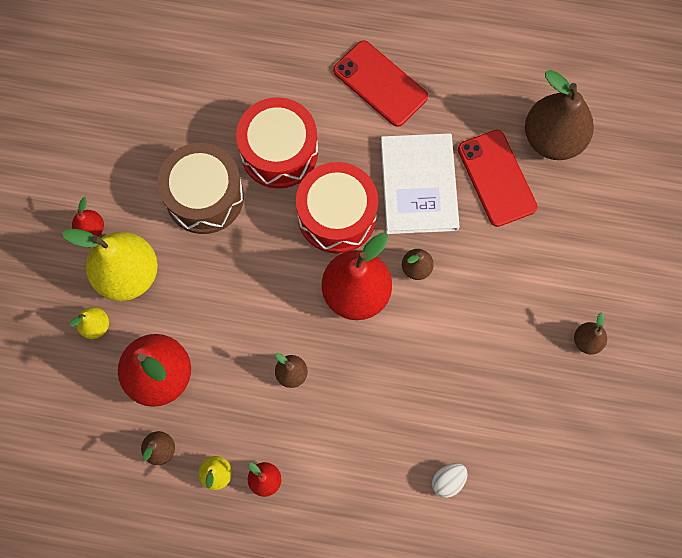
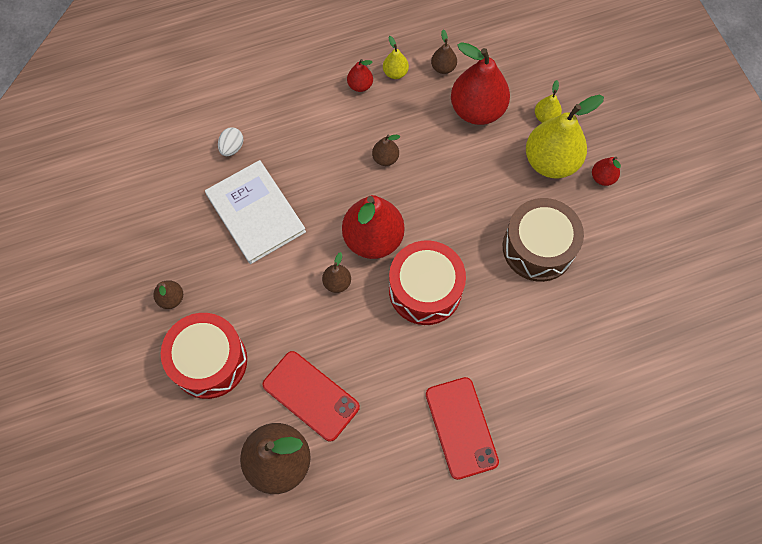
camera: 150 degrees right, 5 degrees down
red drum [236,97,318,189] -> red drum moved to [161,313,247,399]
red phone [333,40,428,127] -> red phone turned 60 degrees clockwise [426,377,499,480]
white book [381,133,460,234] -> white book moved to [205,160,306,264]

